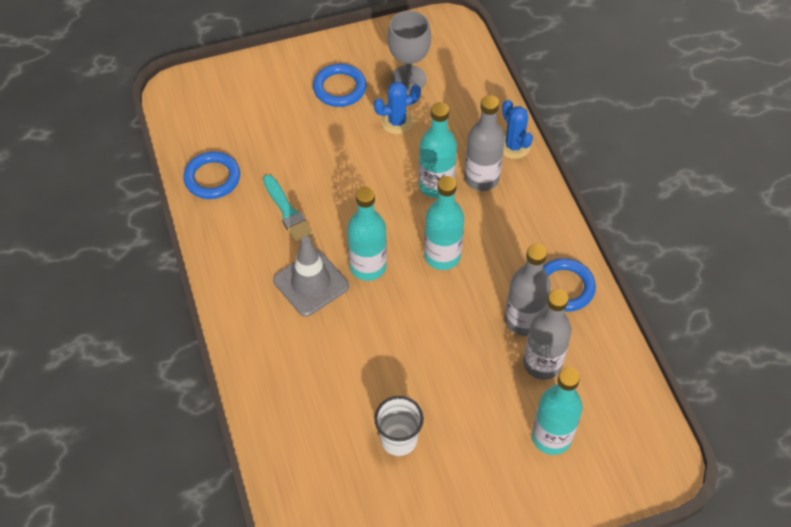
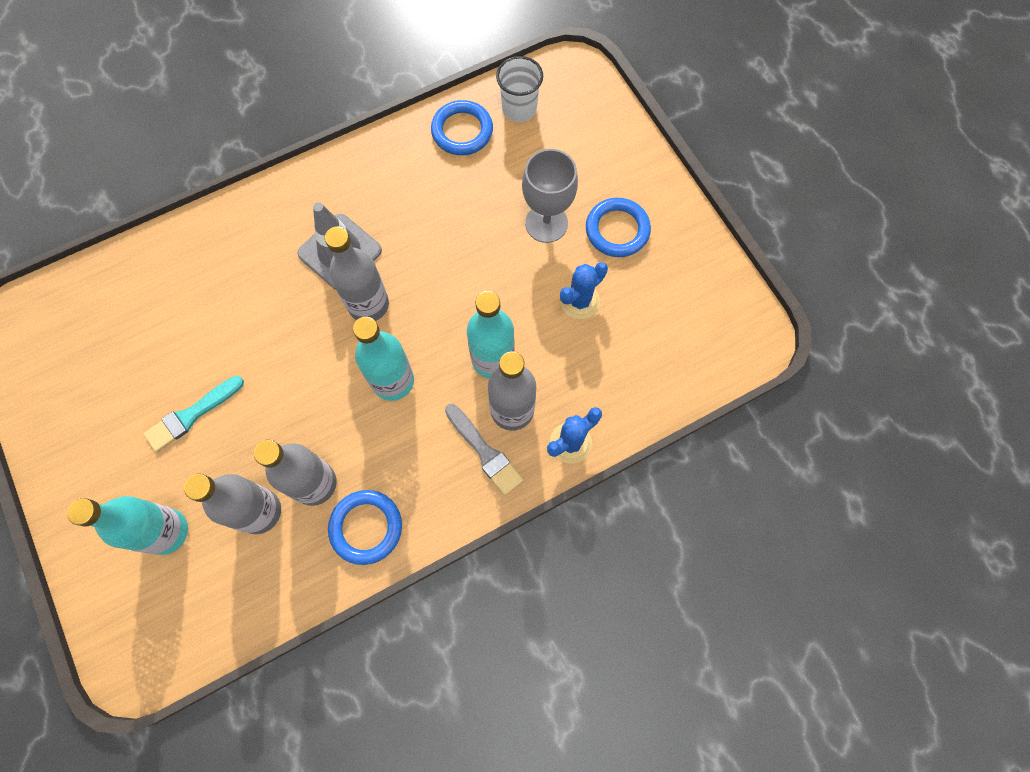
camera: 80 degrees right, 15 degrees up
turquoise brush [263,175,313,243] -> turquoise brush moved to [144,376,244,452]
turquoise bottle [347,187,387,281] -> grey bottle [325,227,389,321]
blue cactus [374,82,421,134] -> blue cactus turned 75 degrees clockwise [560,262,608,319]
white cup [374,396,424,456] -> white cup moved to [496,56,543,122]
grey goblet [388,11,431,92] -> grey goblet moved to [522,149,578,243]
none -> grey brush [445,404,524,495]

